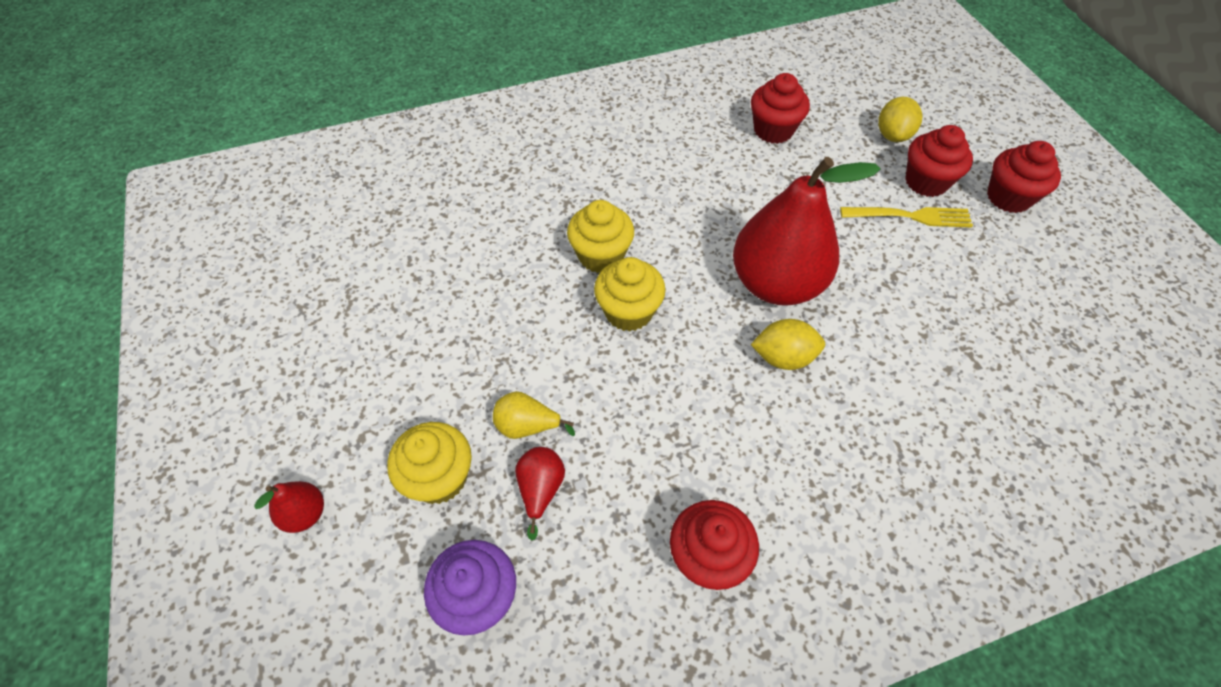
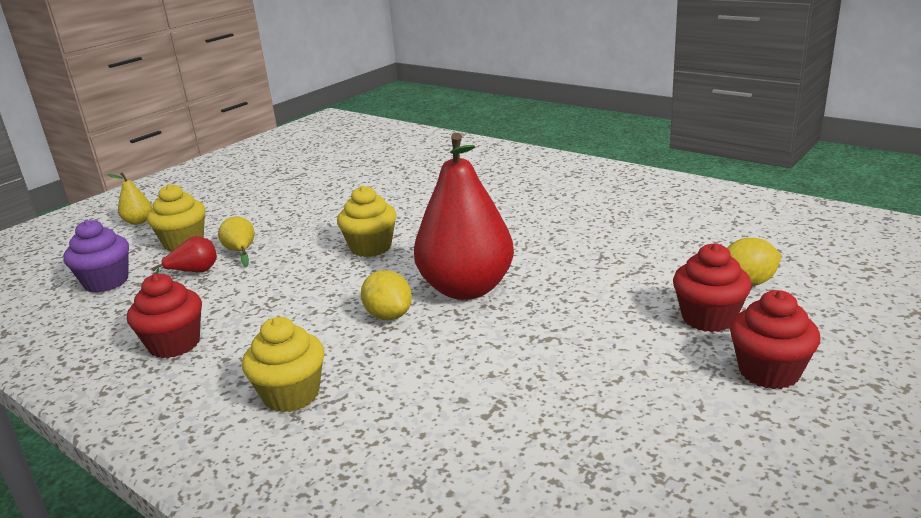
camera: 60 degrees right, 30 degrees down
red pear [254,481,324,533] -> yellow pear [107,172,152,225]
yellow cupcake [567,200,634,273] -> yellow cupcake moved to [242,317,325,413]
red cupcake [751,73,810,144] -> none
yellow fork [840,207,973,227] -> none

